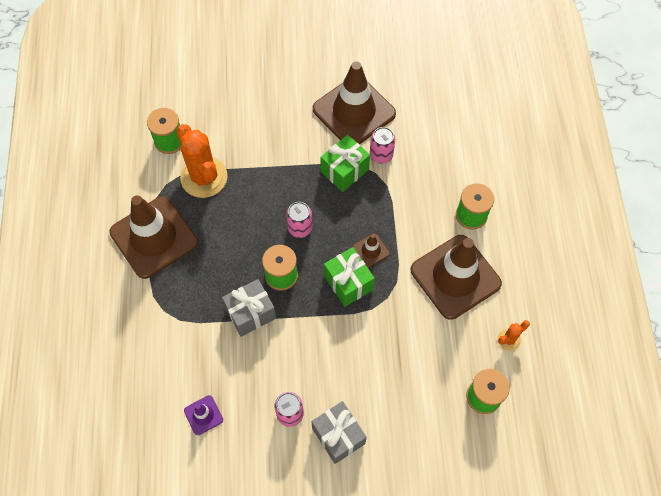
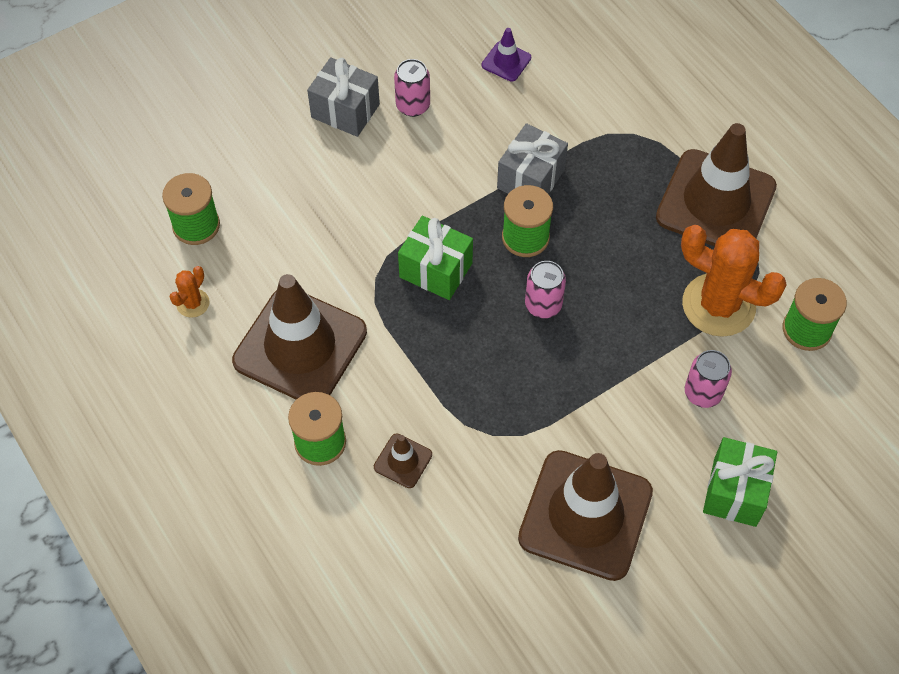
camera: 150 degrees right, 5 degrees down
green gift [320,135,370,192] -> green gift moved to [703,437,777,527]
brown traffic cone [353,233,390,268] -> brown traffic cone moved to [374,433,432,488]
pink can [370,127,395,164] -> pink can moved to [685,350,732,408]

